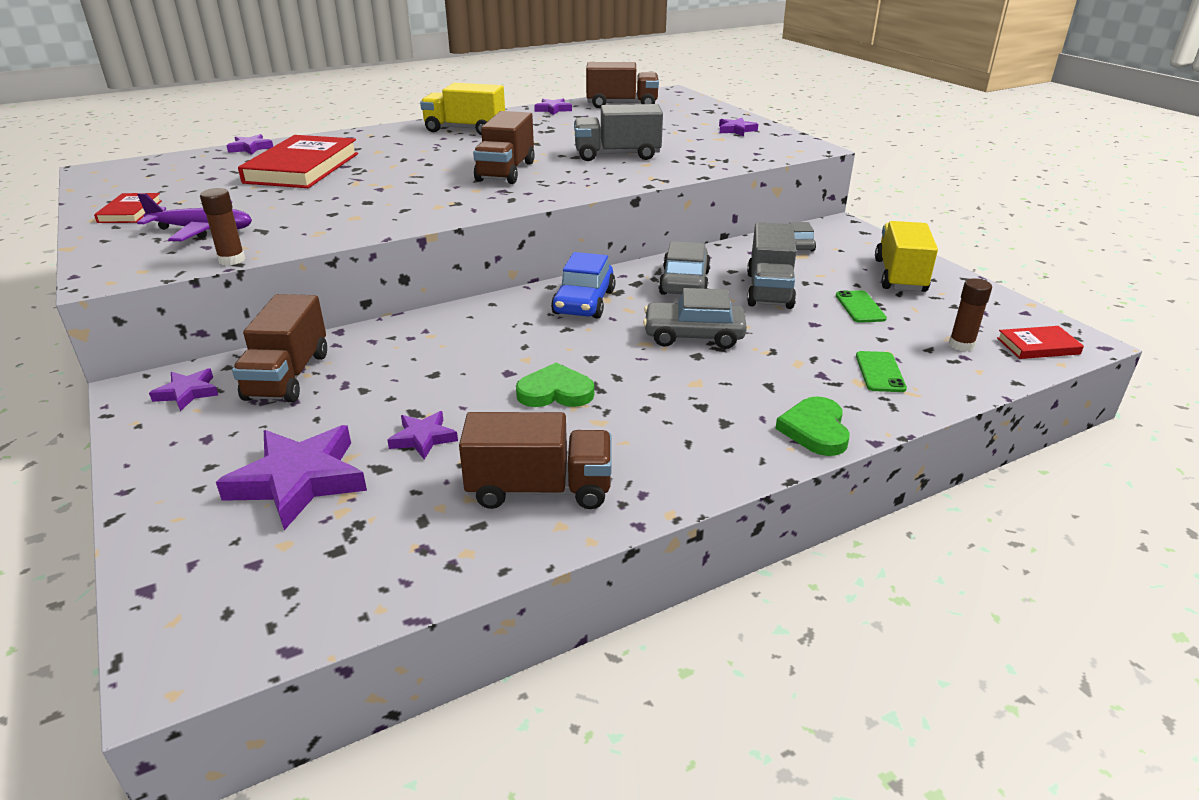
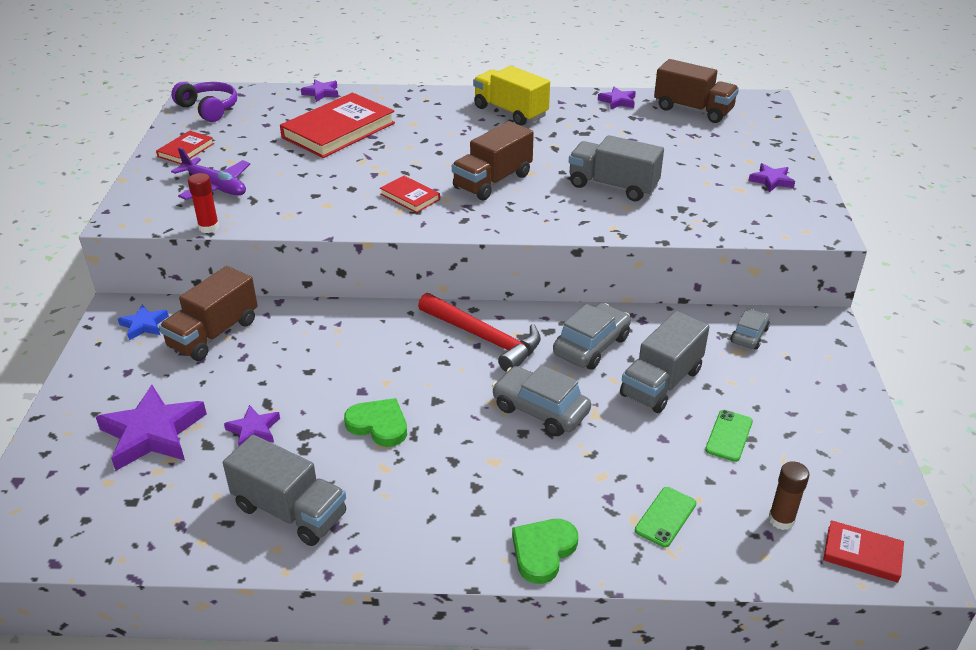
camera: 30 degrees right, 5 degrees up
purple star [149,368,218,411] -> blue star [118,305,169,340]
brown glue stick [200,188,245,266] -> red glue stick [188,173,219,233]
brown truck [459,412,612,509] -> grey truck [223,435,346,546]
blue car [551,252,616,319] -> red hammer [418,293,541,372]
yellow truck [875,221,938,292] -> none
none -> purple headphones [171,82,237,122]
none -> red book [380,176,440,213]

